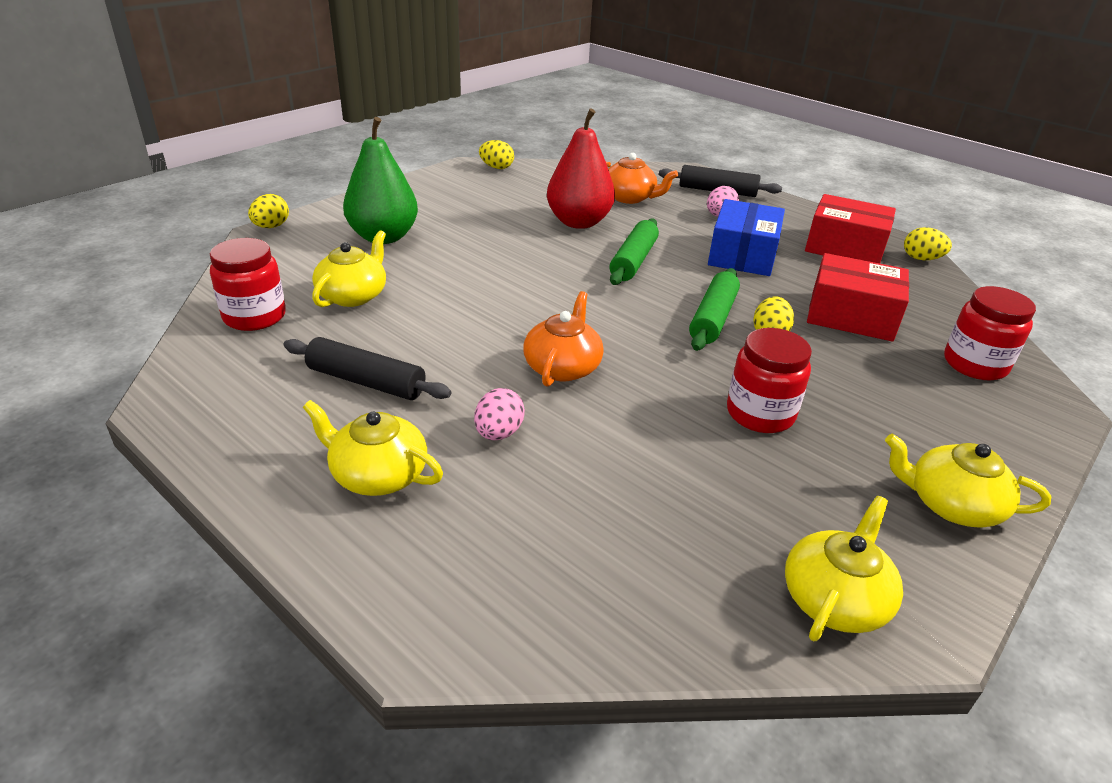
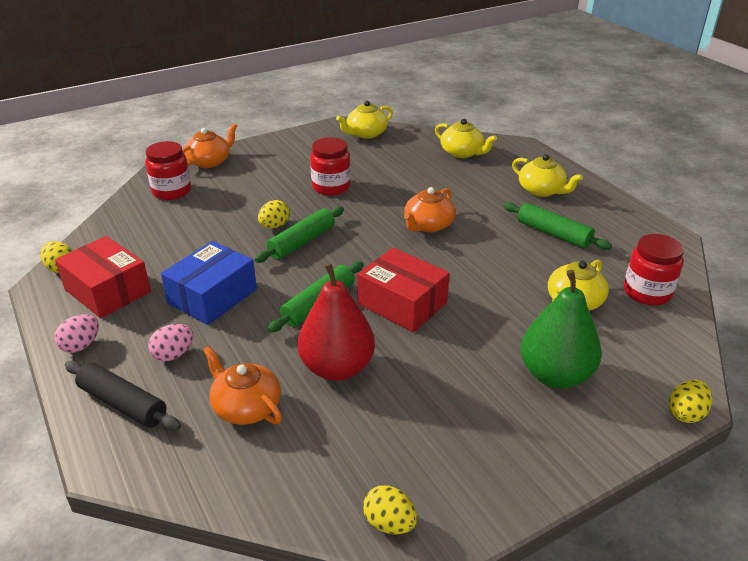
camera: 160 degrees left, 0 degrees up
black rolling pin [284,337,451,400] -> green rolling pin [503,202,612,250]
pink egg [474,388,525,440] -> pink egg moved to [54,314,99,353]
red box [807,253,909,342] -> red box moved to [357,248,450,332]
yellow teapot [885,434,1051,528] -> yellow teapot moved to [435,119,497,158]
none -> orange teapot [182,123,237,168]

